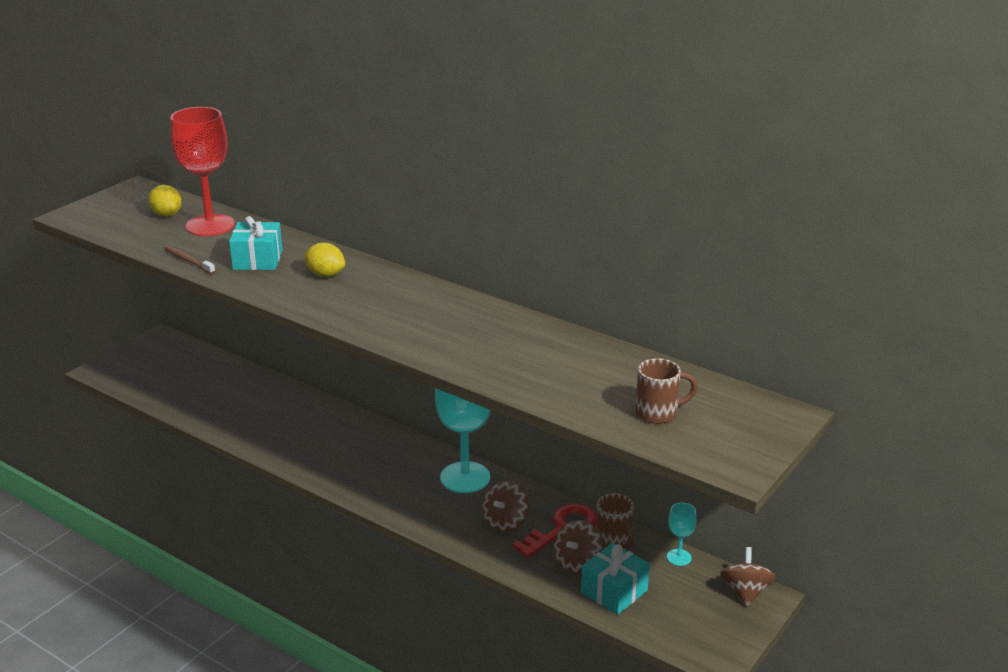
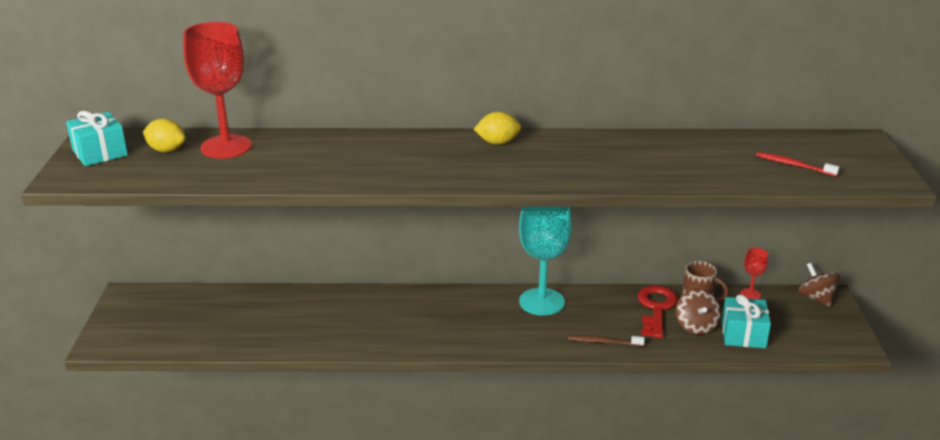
camera: 35 degrees left, 0 degrees up
brown toothbrush [164,246,215,274] -> brown toothbrush moved to [568,335,645,347]
turquoise gift [229,216,283,270] -> turquoise gift moved to [66,111,128,166]
yellow lemon [304,243,345,277] -> yellow lemon moved to [474,112,521,145]
brown spinning top [482,481,529,532] -> none
brown mug [635,358,698,424] -> red toothbrush [756,152,840,176]
turquoise goblet [667,503,697,566] -> red goblet [740,248,768,299]

